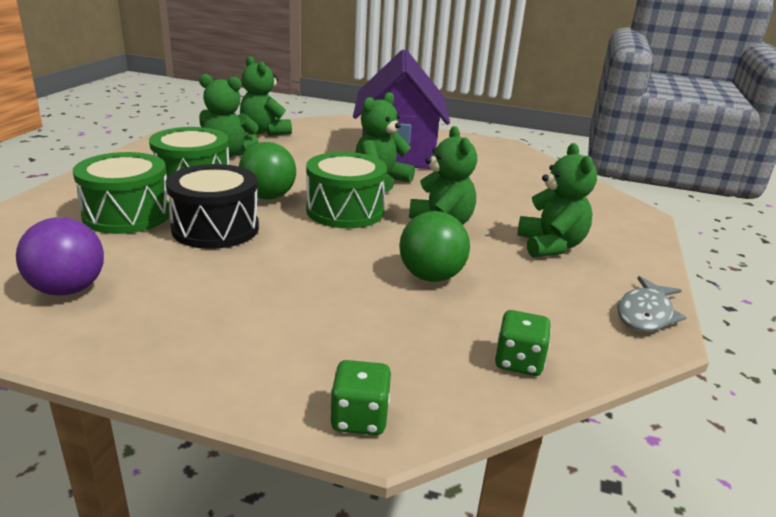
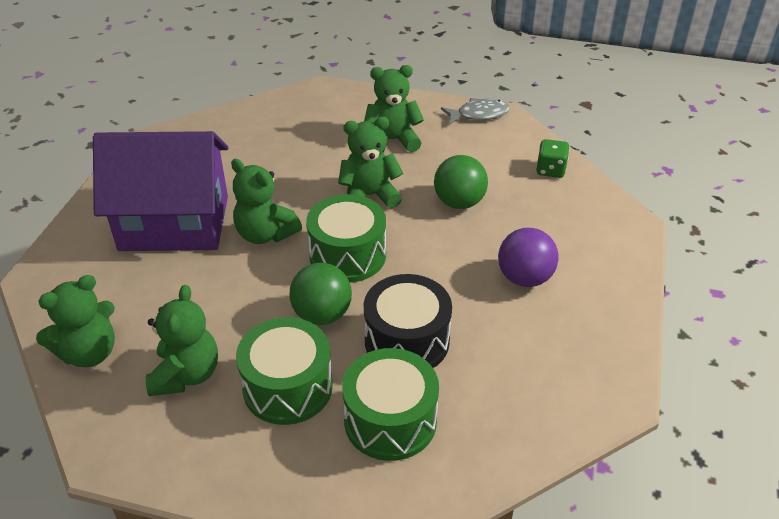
camera: 90 degrees left, 15 degrees up
purple ball [16,217,104,296] -> purple ball moved to [498,228,559,287]
green dice [330,360,391,435] -> none
grey fish [617,276,687,332] -> grey fish turned 45 degrees counterclockwise [441,98,510,125]

